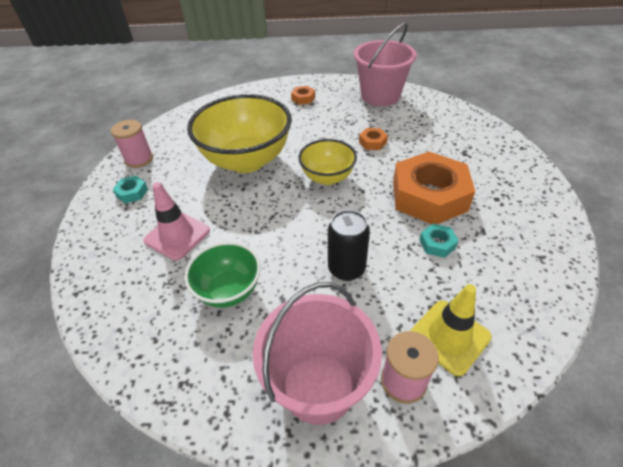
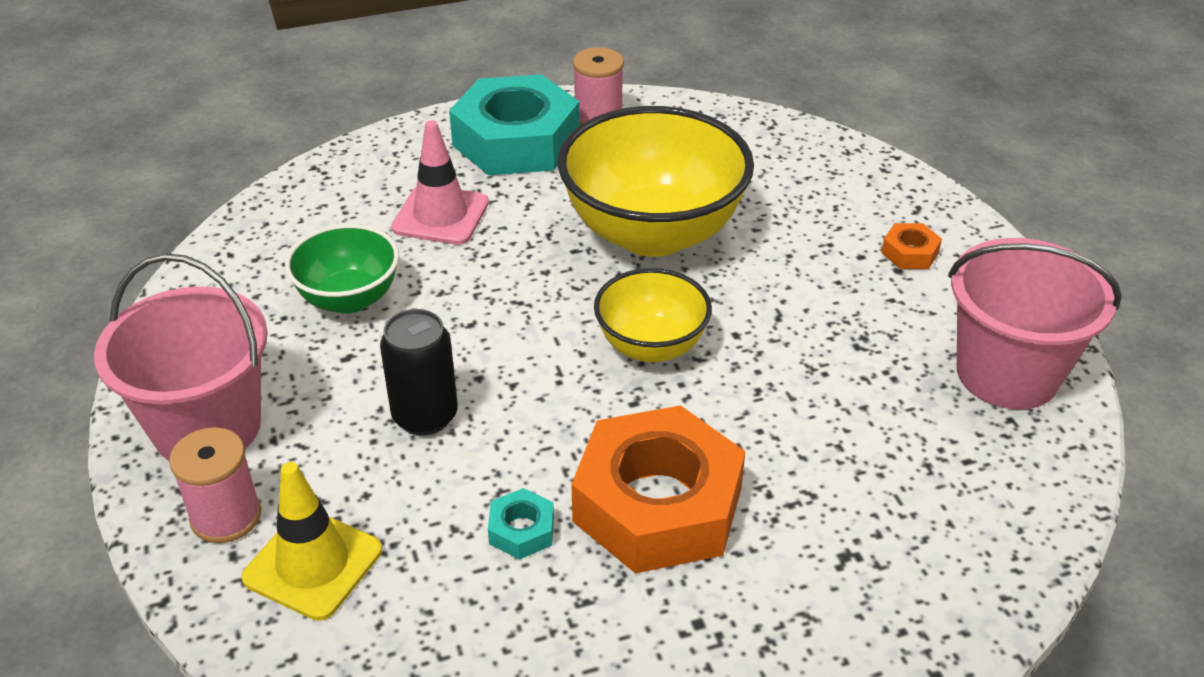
camera: 70 degrees right, 5 degrees down
turquoise nut [112,176,148,203] -> turquoise nut [449,74,580,175], size x2.48
orange nut [359,128,388,150] -> none

